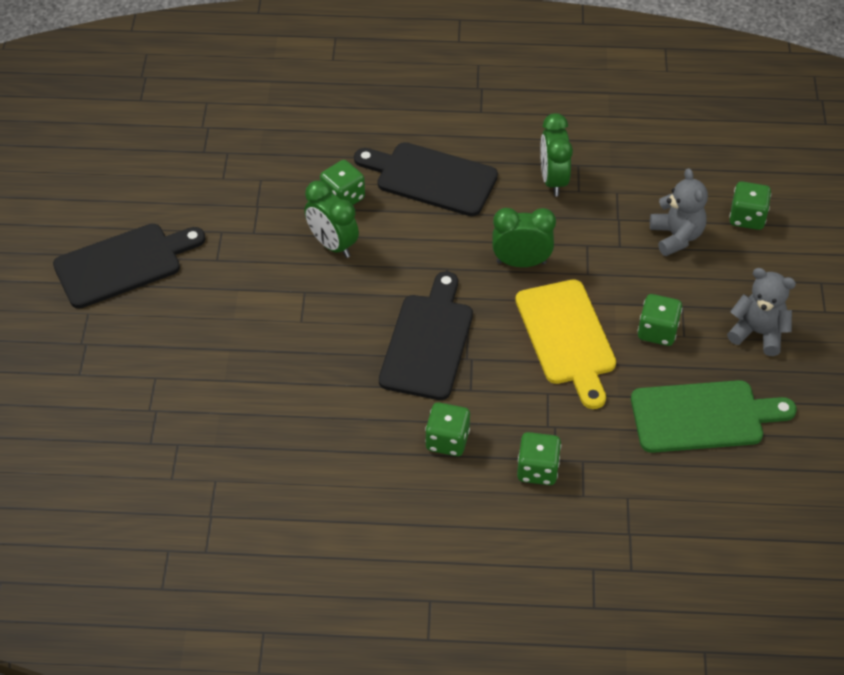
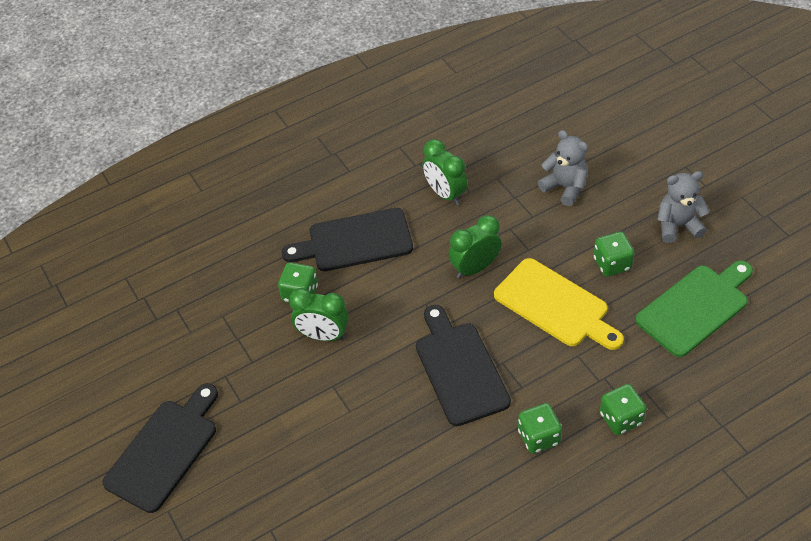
camera: 30 degrees left, 0 degrees up
green dice [729,181,771,230] -> none

